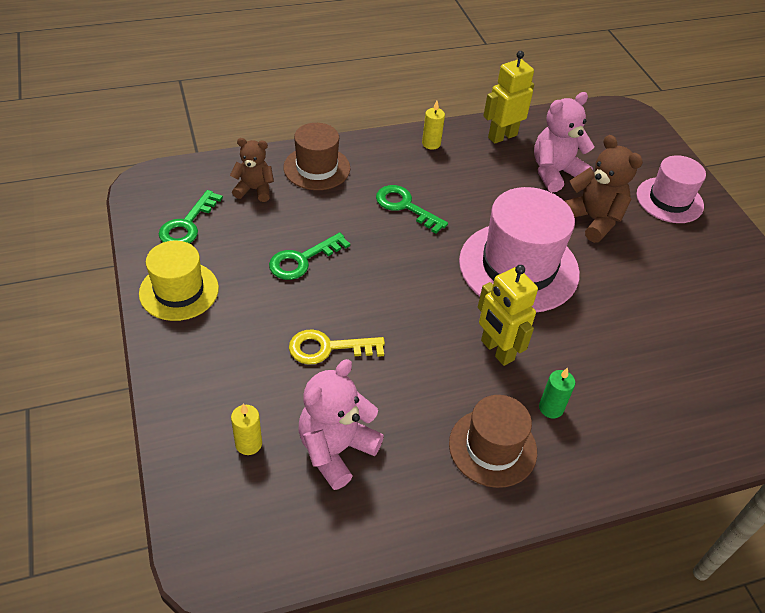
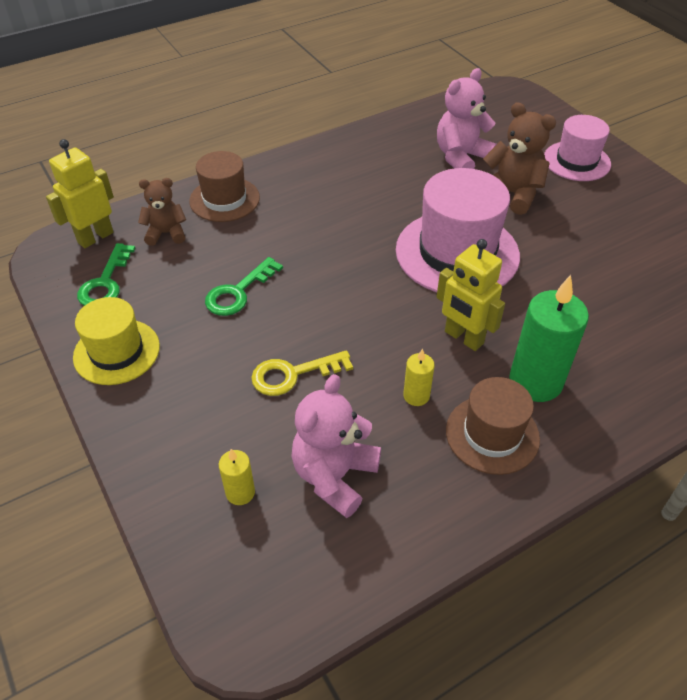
camera: 10 degrees left, 0 degrees up
green key [376,185,448,234] -> none
yellow candle [422,101,445,150] -> yellow candle moved to [403,349,435,406]
yellow robot [483,51,534,144] -> yellow robot moved to [46,139,114,248]
green candle [539,368,575,419] -> green candle [509,275,589,402], size x2.04

